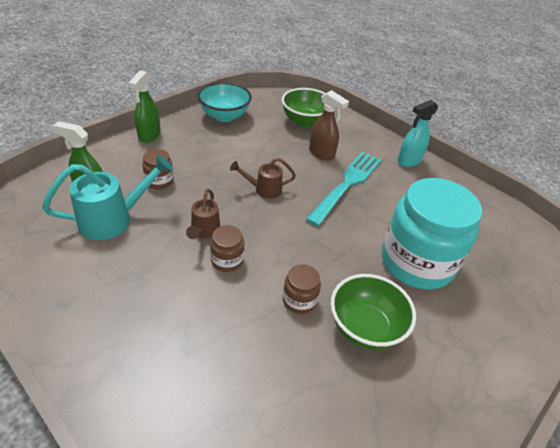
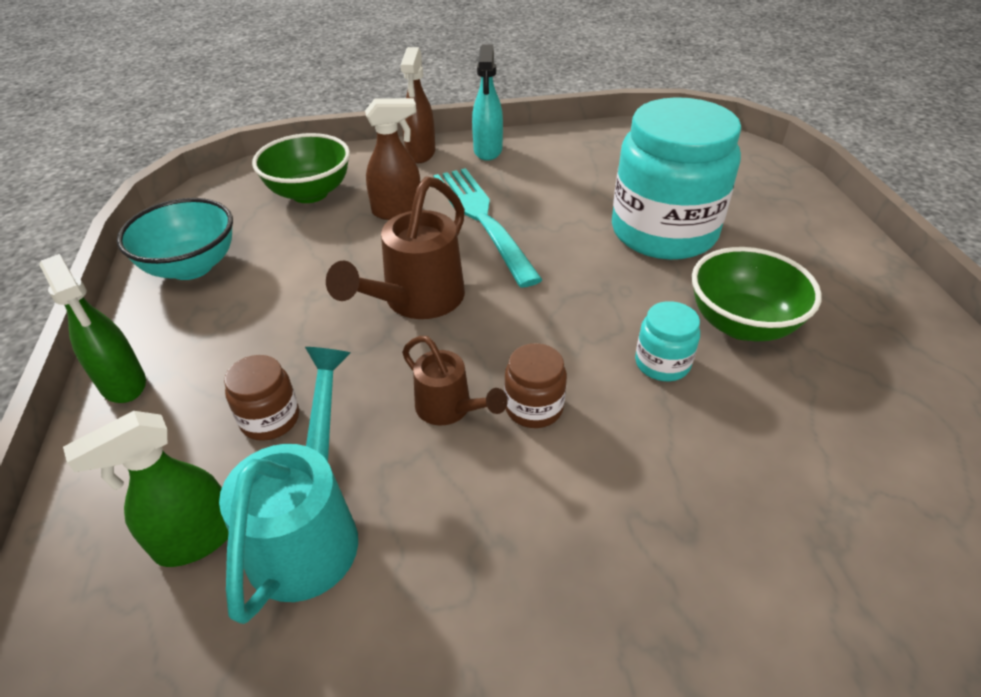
camera: 50 degrees left, 0 degrees up
brown watering can [230,158,296,199] -> brown watering can [326,177,465,319], size x1.69
brown jar [283,265,321,314] -> turquoise jar [635,301,700,381]
none -> brown spray bottle [400,47,435,163]

